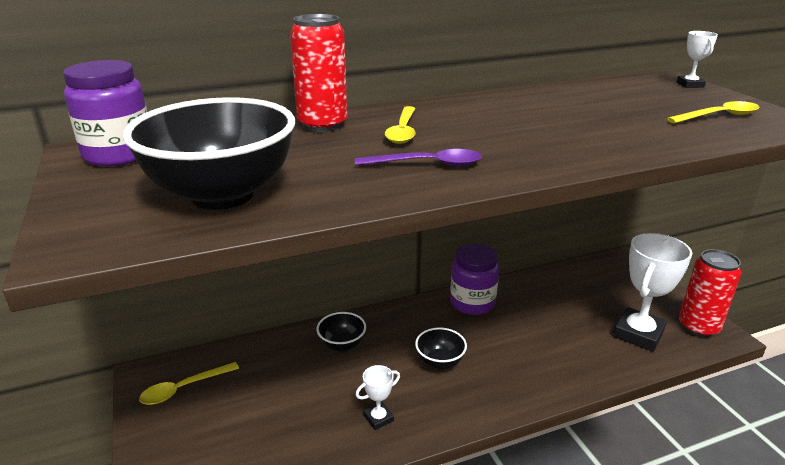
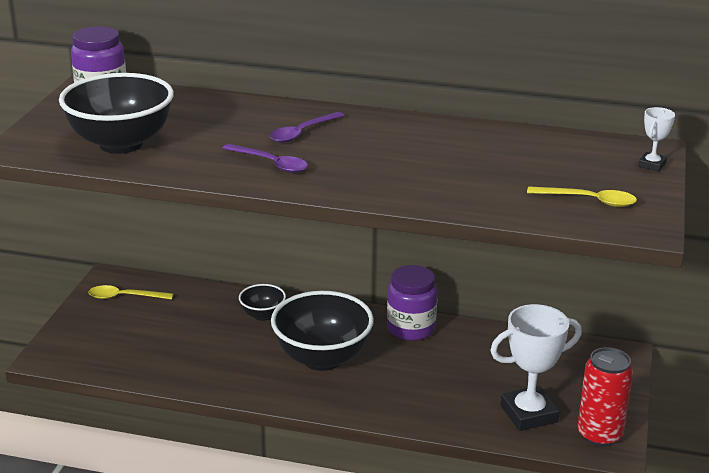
camera: 35 degrees right, 0 degrees up
red can [290,14,347,132] -> none
white trophy [356,365,400,430] -> none
yellow spoon [385,106,416,144] -> purple spoon [270,112,344,143]
black bowl [415,327,467,370] -> black bowl [271,291,374,371], size x2.04

